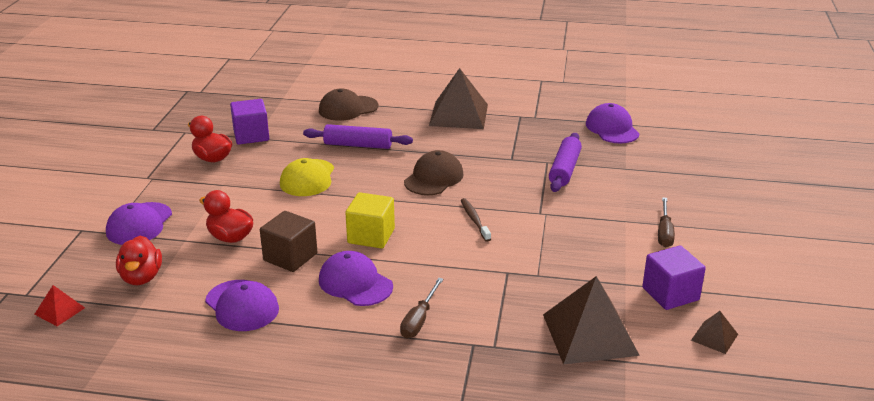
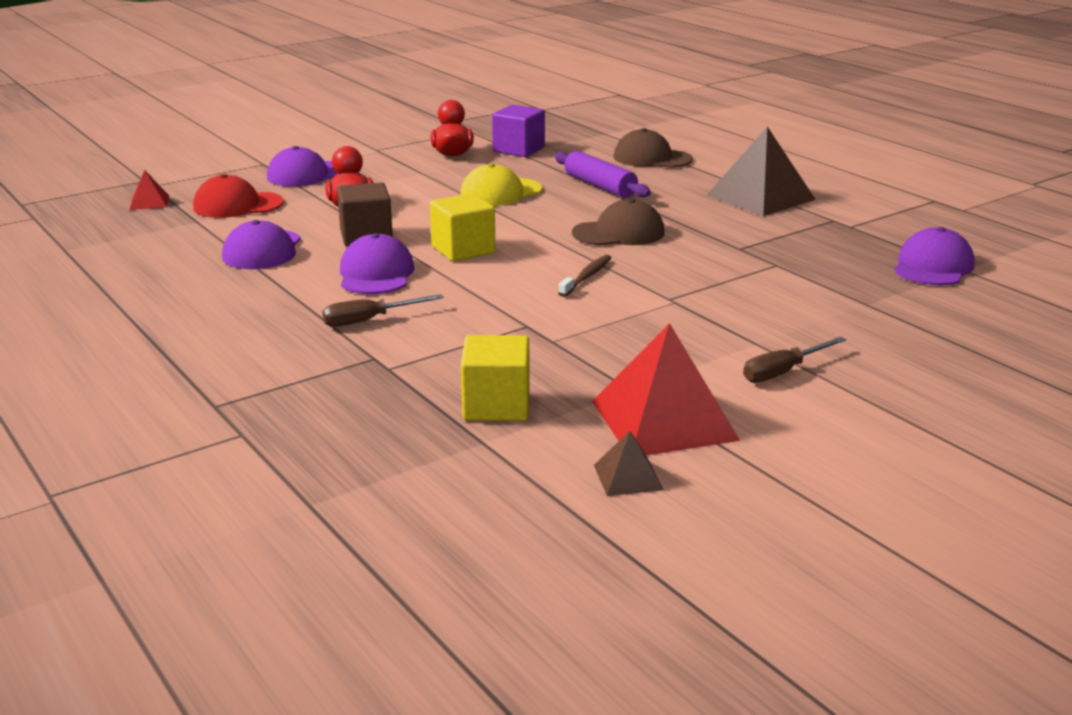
camera: 45 degrees right, 5 degrees down
red duck [116,236,162,285] -> red cap [193,174,284,218]
brown pyramid [543,276,640,365] -> yellow cube [461,335,529,421]
purple rolling pin [549,133,582,192] -> none
purple cube [642,245,706,310] -> red pyramid [592,323,740,455]

